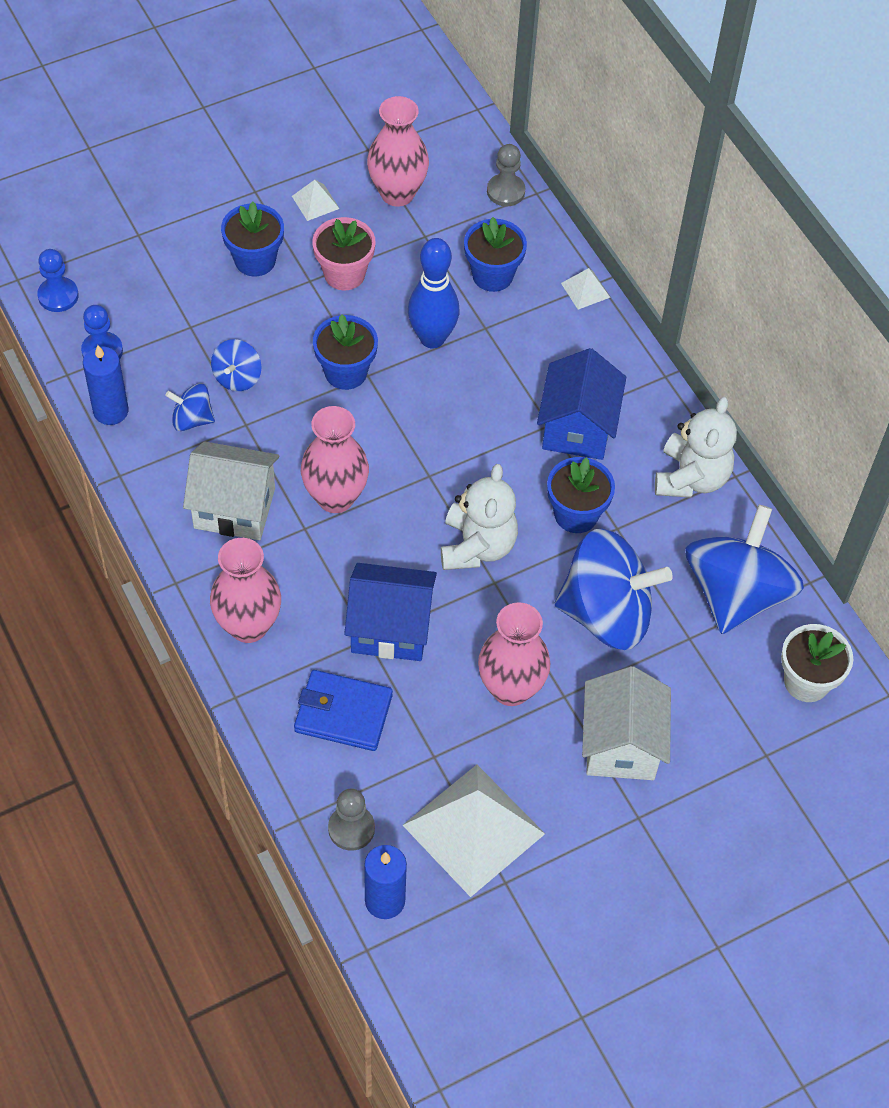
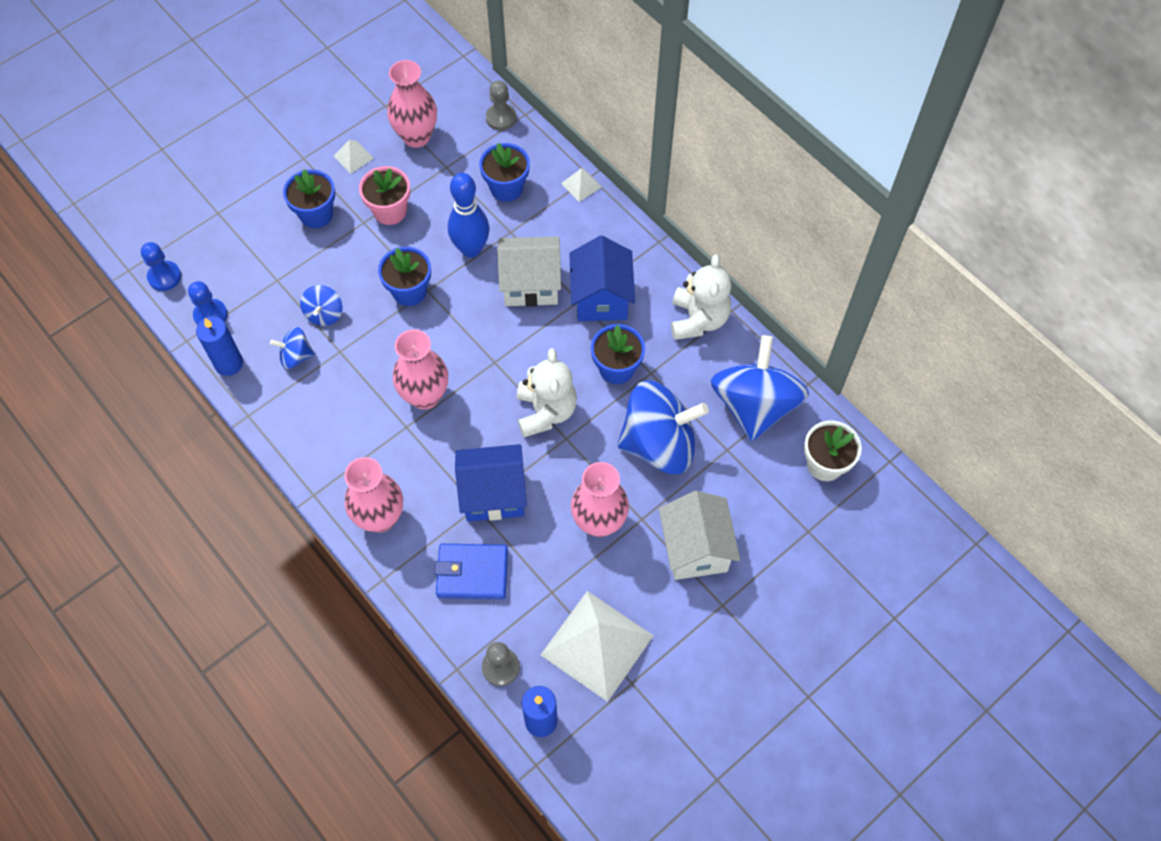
camera: 10 degrees left, 5 degrees up
white house [183,441,279,540] -> white house moved to [497,236,561,307]

